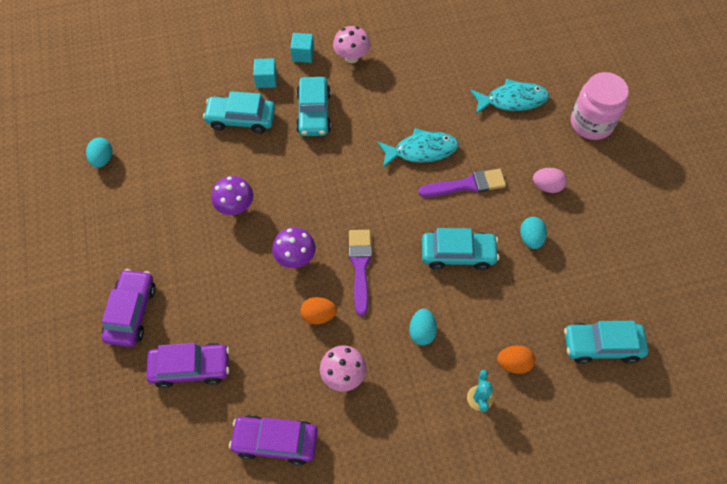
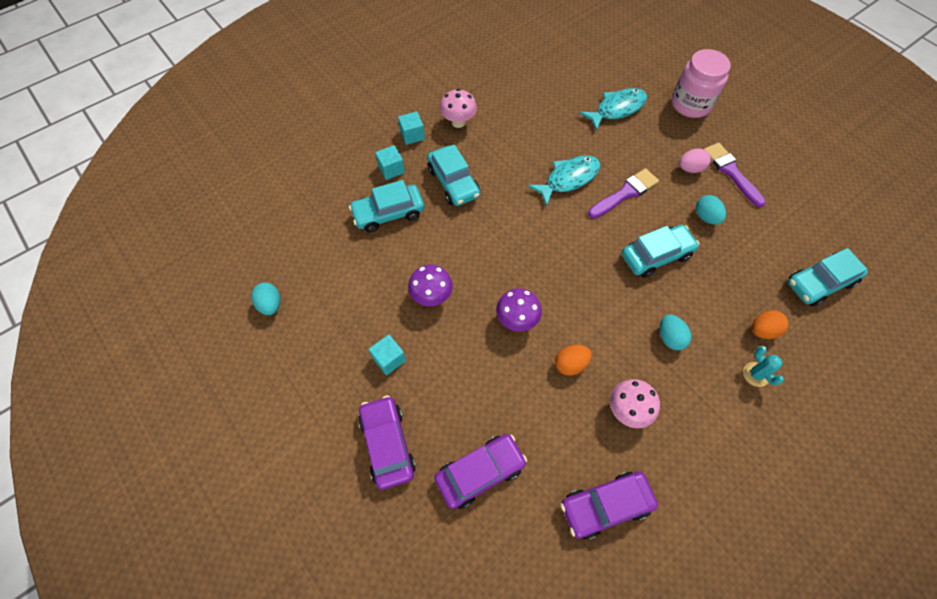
camera: 25 degrees left, 0 degrees up
purple brush [349,230,372,316] -> purple brush moved to [704,143,766,207]
none -> turquoise cube [369,334,406,375]

